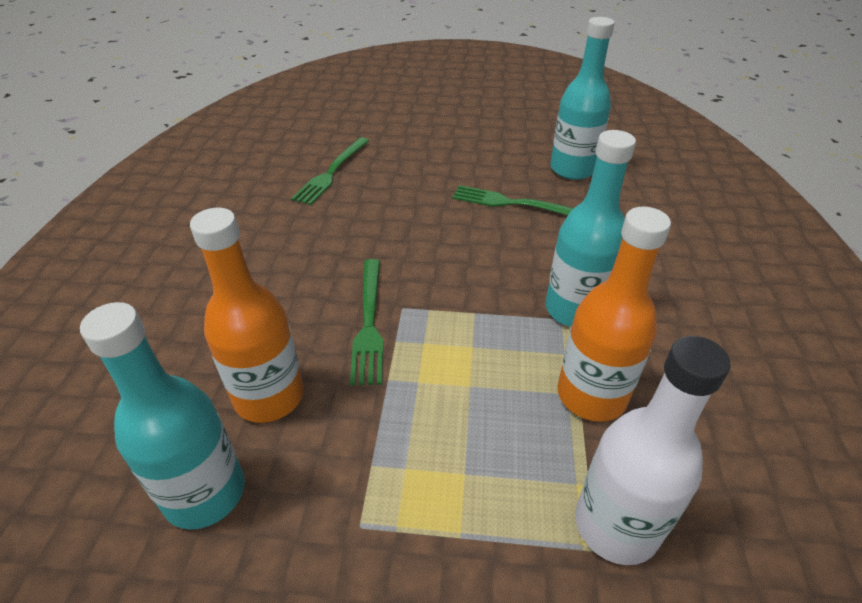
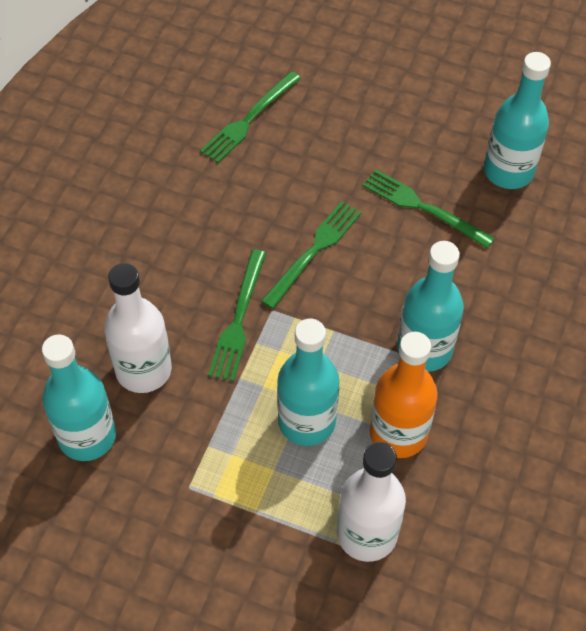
camera: 15 degrees right, 15 degrees up
orange bottle [190,208,304,423] -> white bottle [104,263,172,393]
none -> green fork [261,201,361,309]
none -> turquoise bottle [277,319,340,446]

